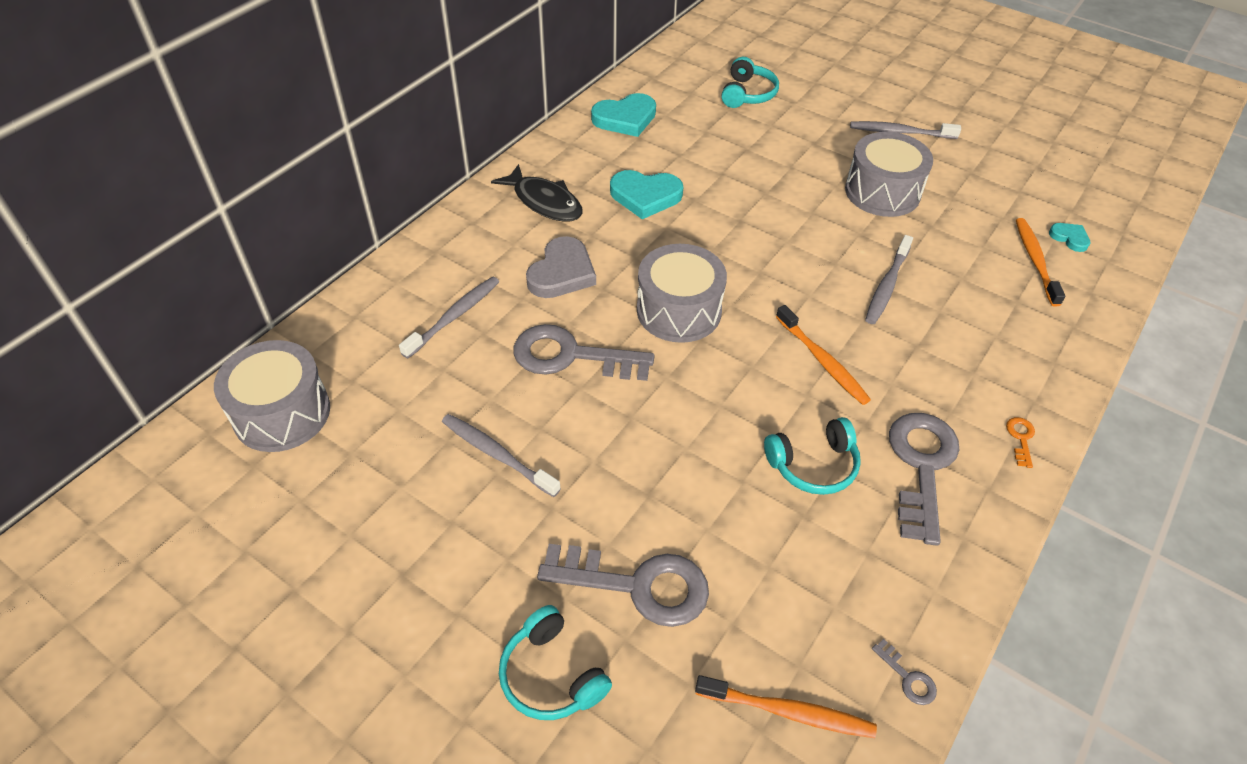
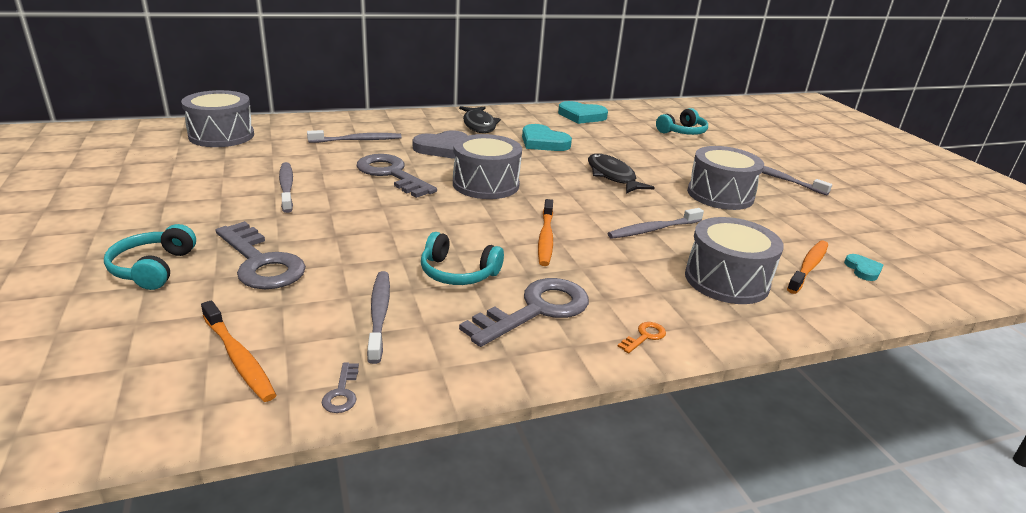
camera: 35 degrees right, 20 degrees down
none -> grey toothbrush [367,271,390,364]
none -> black fish [588,154,655,194]
none -> grey drum [685,217,784,304]

